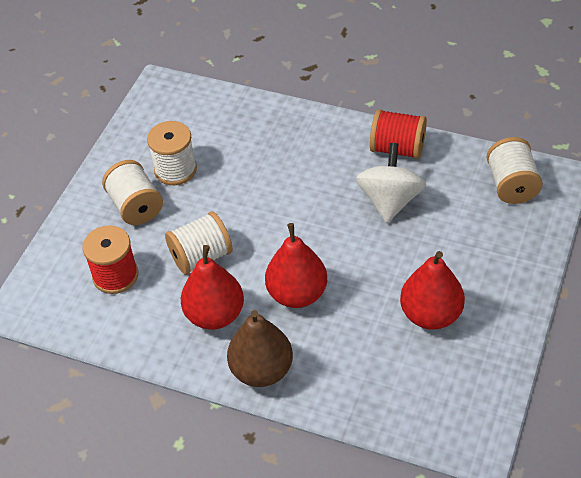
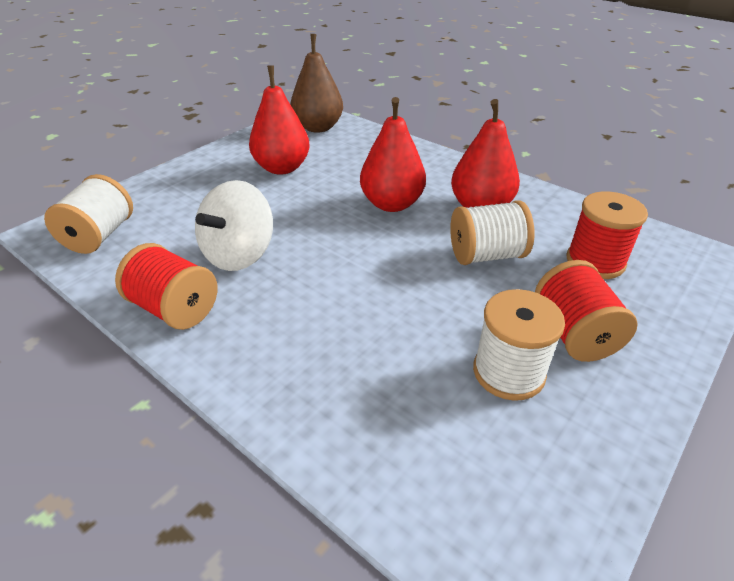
camera: 165 degrees left, 10 degrees down
white spool [102,160,163,225] -> red spool [535,260,638,362]
brown pear [227,310,293,387] -> brown pear moved to [291,34,343,133]

